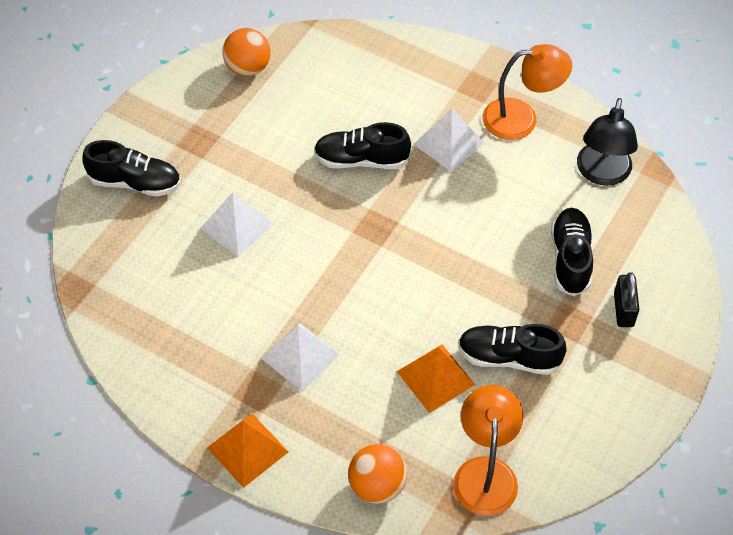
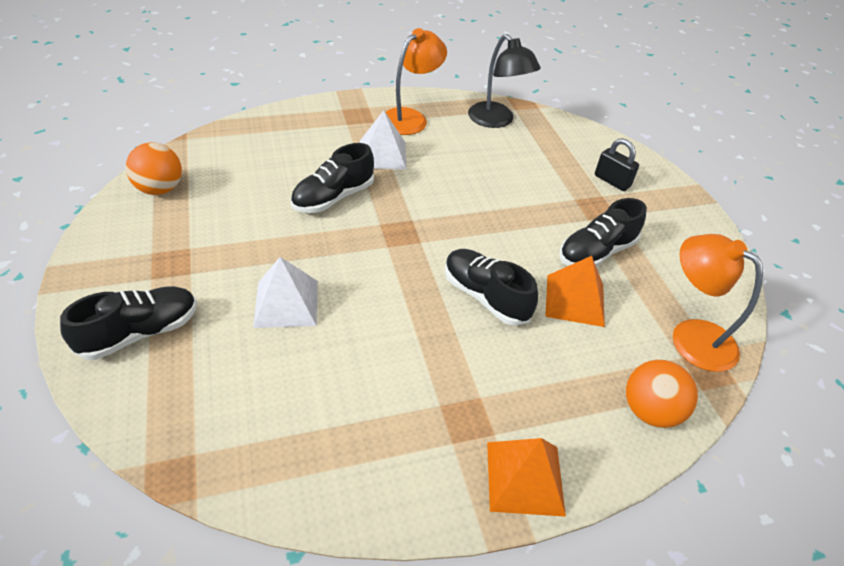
camera: 50 degrees left, 10 degrees down
white pyramid [261,323,340,391] -> none
black shoe [551,208,593,296] -> black shoe moved to [445,249,538,326]

